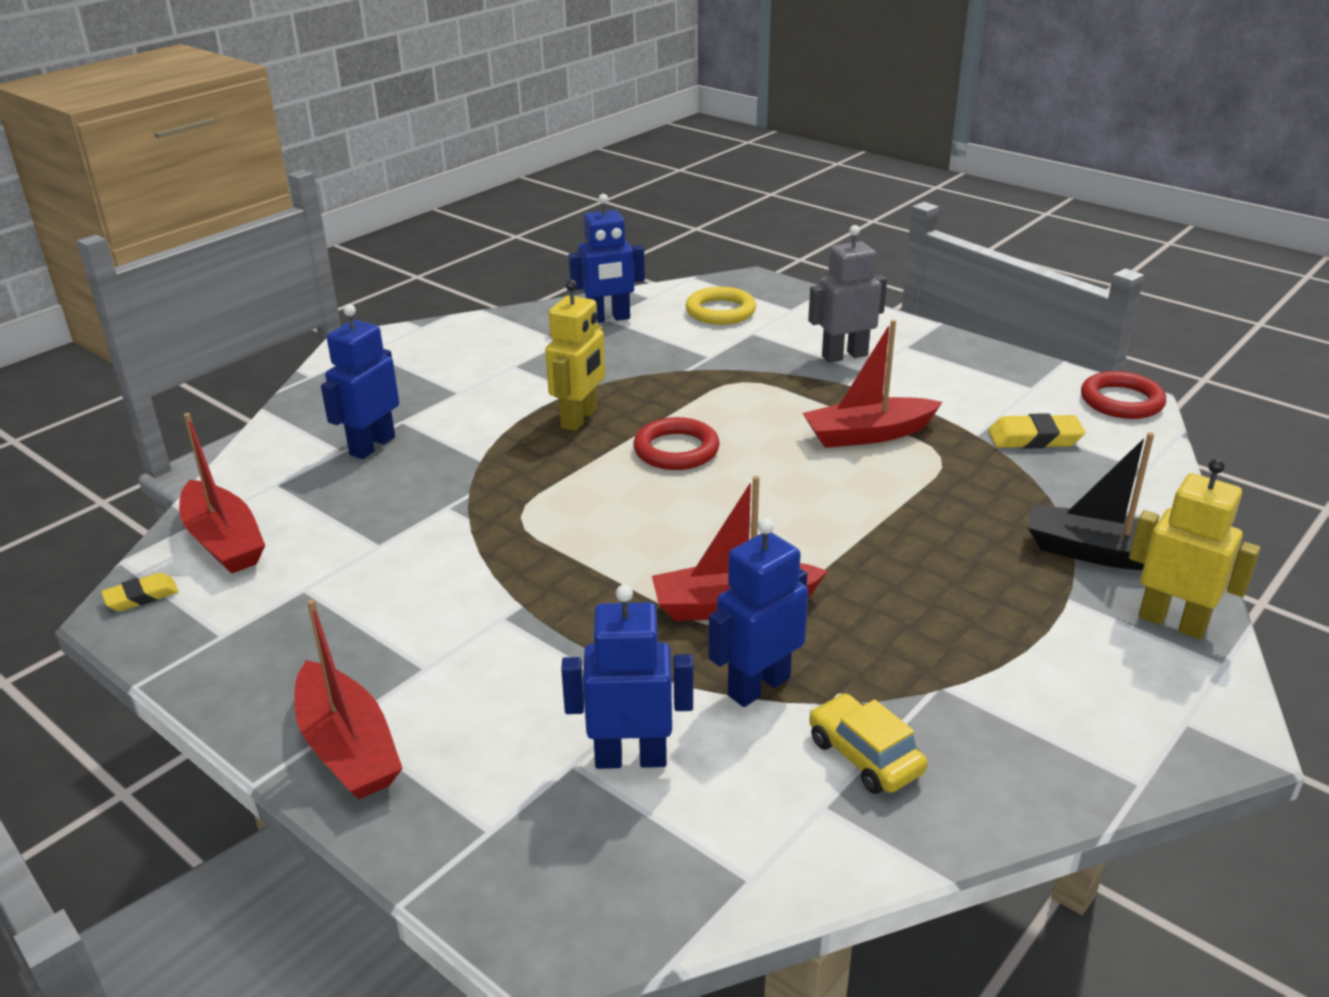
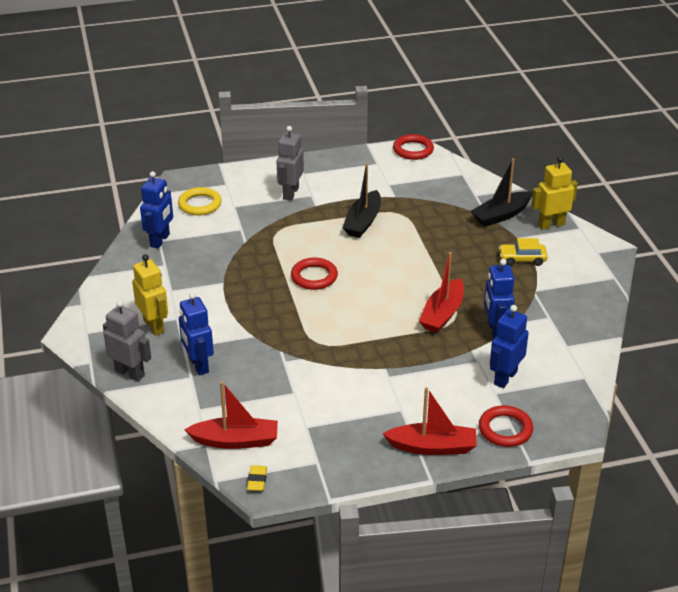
camera: 55 degrees left, 5 degrees up
yellow robot [545,280,605,431] -> yellow robot moved to [132,254,168,336]
red boat [802,320,942,448] -> black boat [343,163,381,238]
yellow car [809,693,927,794] -> yellow car moved to [499,238,548,266]
yellow eraser [988,413,1085,449] -> none
none -> grey robot [103,300,151,382]
none -> red ring [479,406,533,447]

